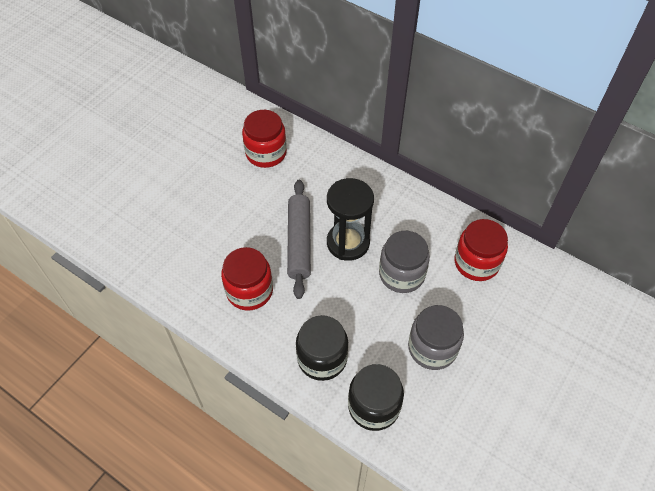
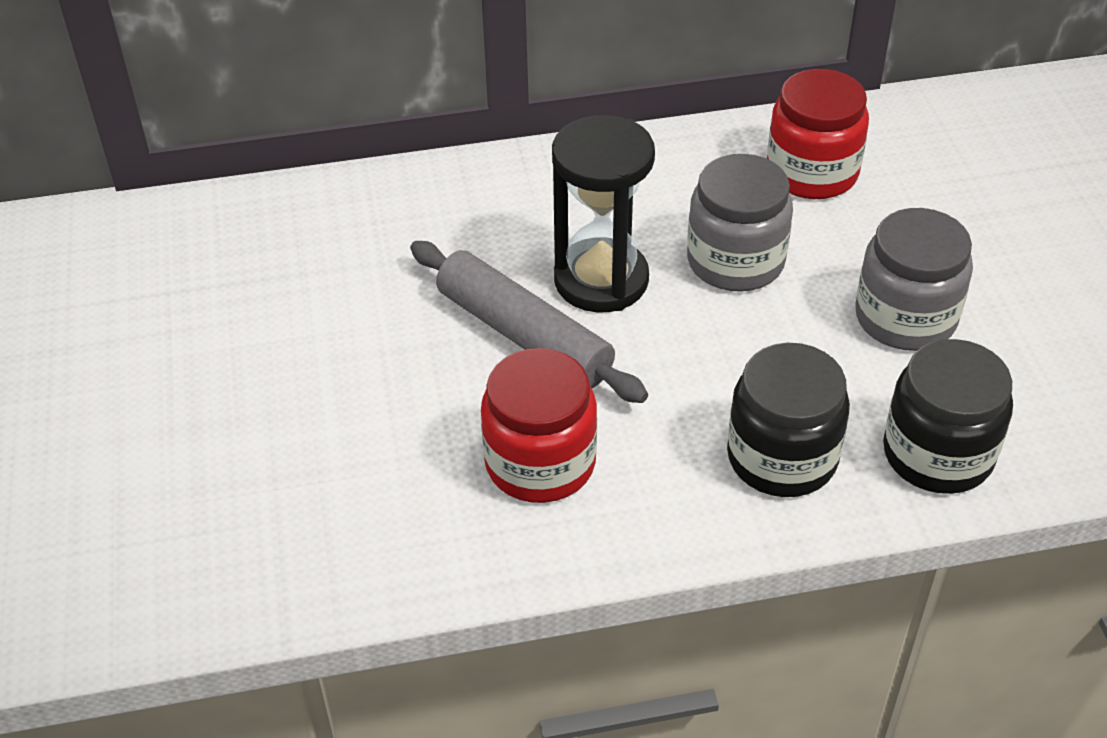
camera: 45 degrees left, 10 degrees down
red jar [242,110,287,168] -> none

